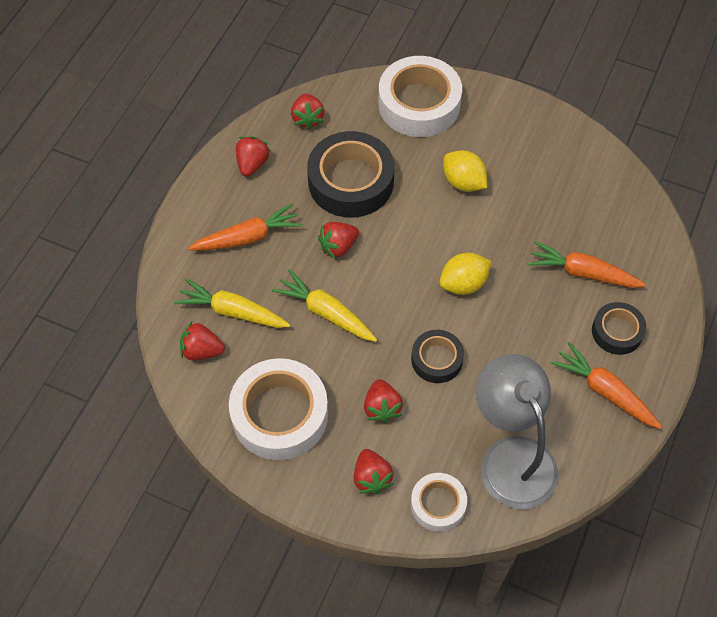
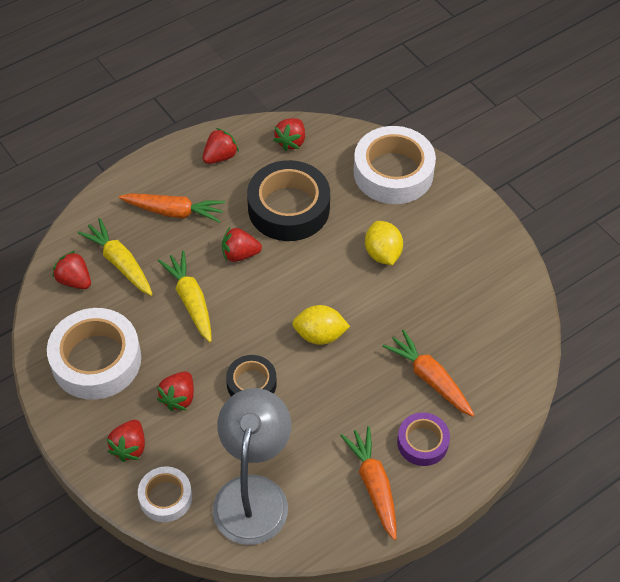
camera: 30 degrees right, 5 degrees down
black tape [592,302,647,355] -> purple tape [397,413,450,466]

